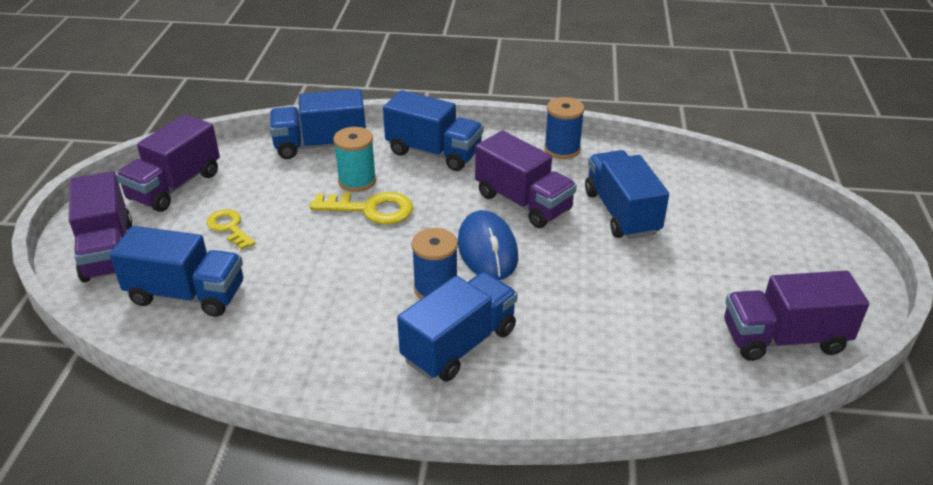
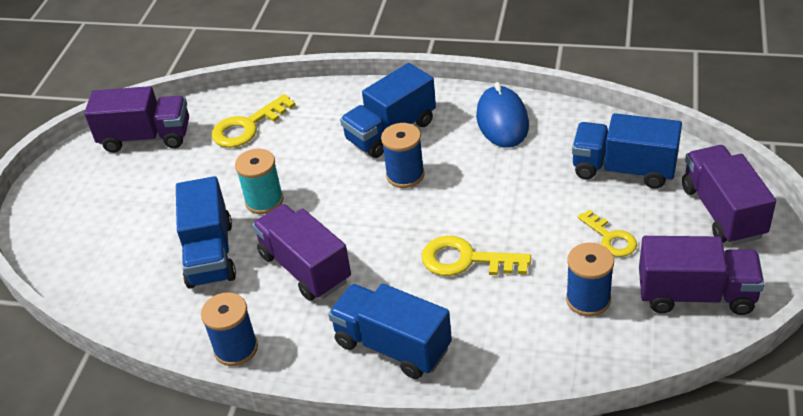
camera: 170 degrees left, 5 degrees up
purple truck [116,114,220,212] -> purple truck turned 60 degrees clockwise [639,236,764,315]
blue truck [270,89,366,159] -> none
turquoise spool [333,127,376,192] -> turquoise spool moved to [235,149,284,214]
blue mouse [458,210,518,280] -> blue mouse moved to [476,82,529,148]
none -> yellow key [211,94,296,148]
none -> blue spool [566,243,614,316]

